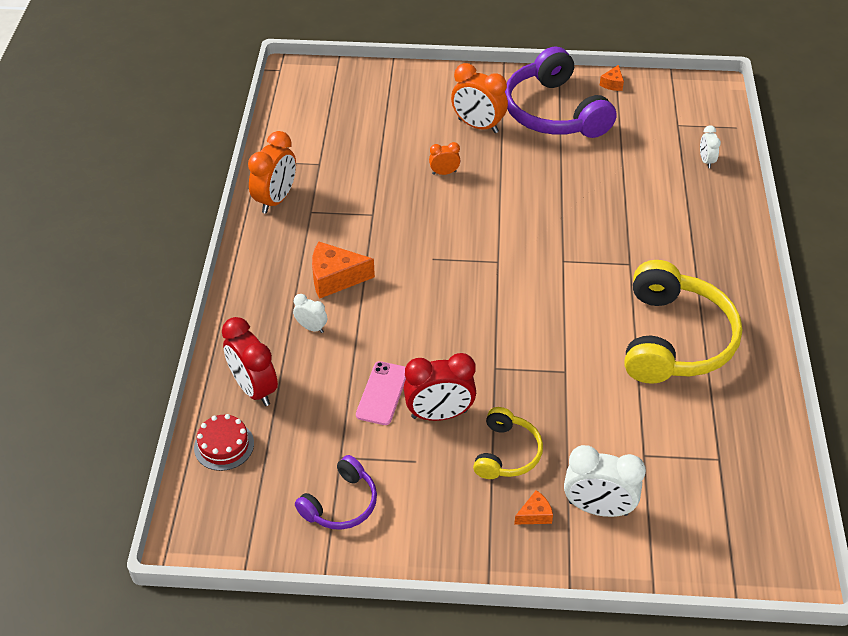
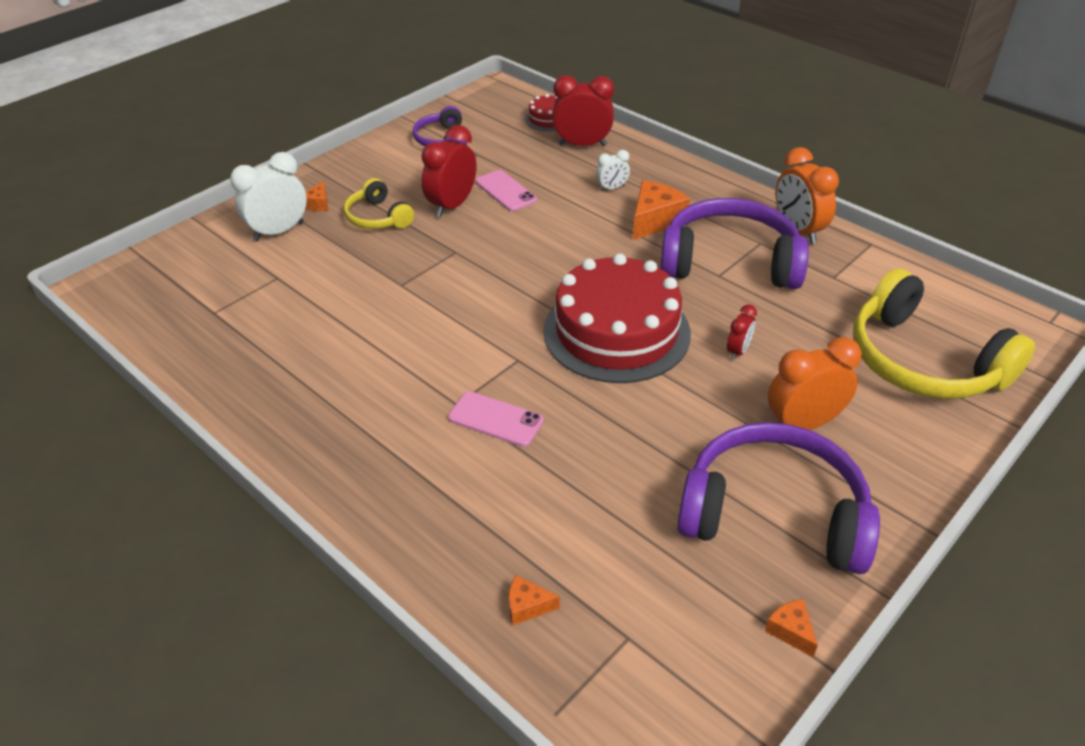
camera: 130 degrees right, 5 degrees down
orange clock [429,142,460,175] -> red clock [727,305,757,361]
yellow headphones [624,260,742,384] -> yellow headphones moved to [853,268,1035,399]
white clock [700,125,721,168] -> orange cheese [509,575,560,625]
none -> pink phone [448,391,544,447]
none -> red cake [543,253,691,383]
none -> purple headphones [660,198,809,289]

